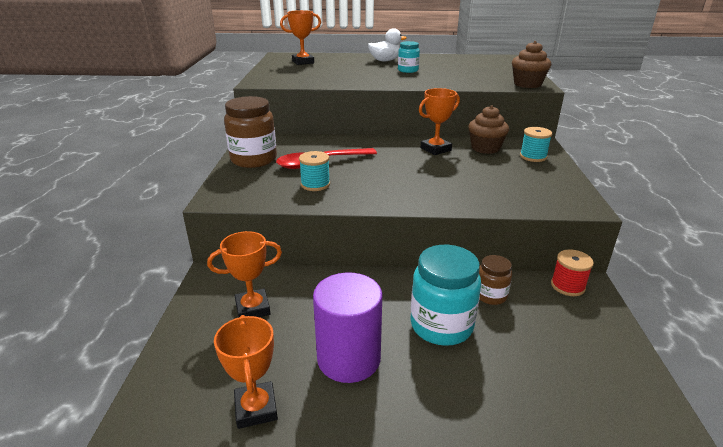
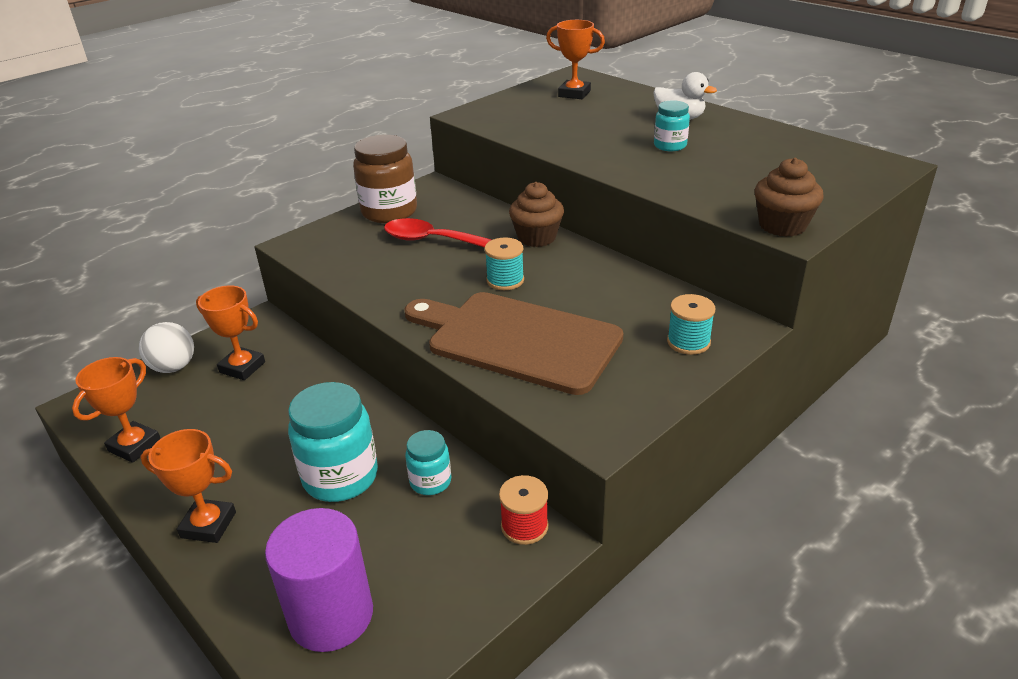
camera: 45 degrees right, 5 degrees up
turquoise spool [299,151,330,191] -> turquoise spool moved to [485,237,524,290]
purple cylinder [313,272,382,383] -> purple cylinder moved to [265,508,373,652]
orange trophy [419,88,460,155] -> orange trophy moved to [141,429,236,543]
brown cupcake [468,105,509,154] -> brown cupcake moved to [509,182,564,247]
brown jar [479,255,512,305] -> turquoise jar [405,430,451,495]
none -> white ball [139,322,194,373]
none -> brown cutting board [405,292,623,395]

